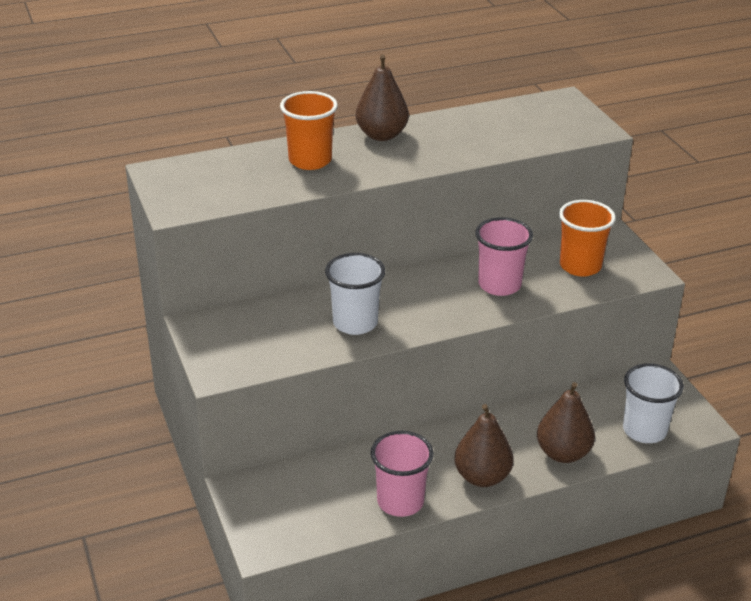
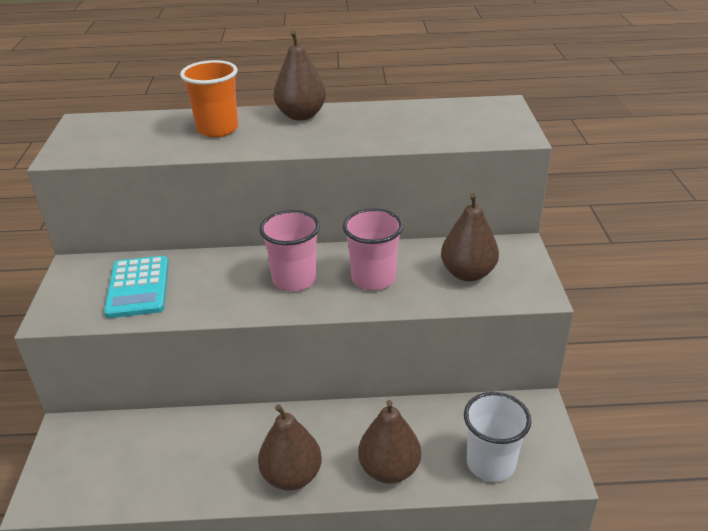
camera: 20 degrees right, 0 degrees up
white cup [325,253,385,335] -> none
pink cup [371,431,434,517] -> pink cup moved to [259,210,320,292]
orange cup [559,200,616,277] -> brown pear [441,193,499,281]
none -> turquoise calculator [104,256,169,318]

